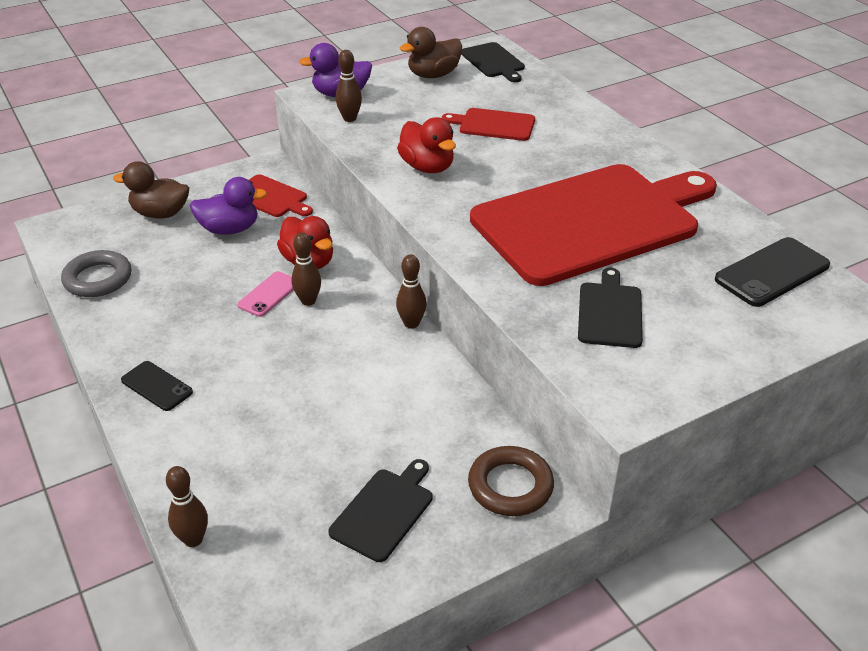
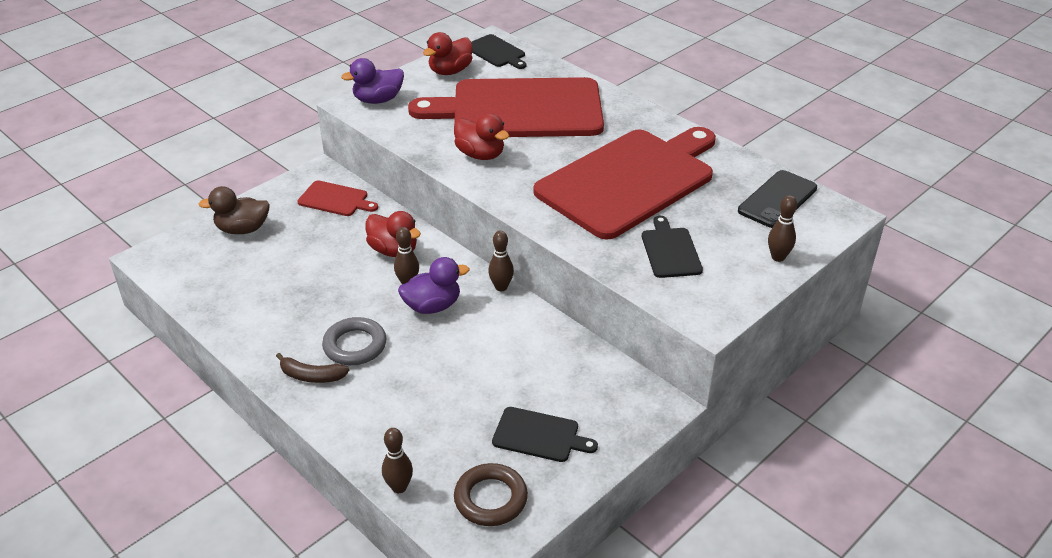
camera: 15 degrees left, 0 degrees up
grey ring [61,250,132,297] -> grey ring moved to [322,317,386,365]
black phone [121,361,193,411] -> brown banana [276,353,350,383]
purple duck [190,177,267,235] -> purple duck moved to [398,257,470,314]
pink phone [237,271,294,317] -> none
black cutting board [328,459,433,562] -> black cutting board turned 90 degrees clockwise [492,407,598,462]
brown bowling pin [336,50,362,122] -> brown bowling pin moved to [768,195,797,262]
brown duck [400,27,462,78] -> red duck [423,32,473,75]
red cutting board [442,108,535,141] -> red cutting board [408,77,604,137], size x2.44
brown ring [468,446,554,516] -> brown ring moved to [454,463,528,526]

